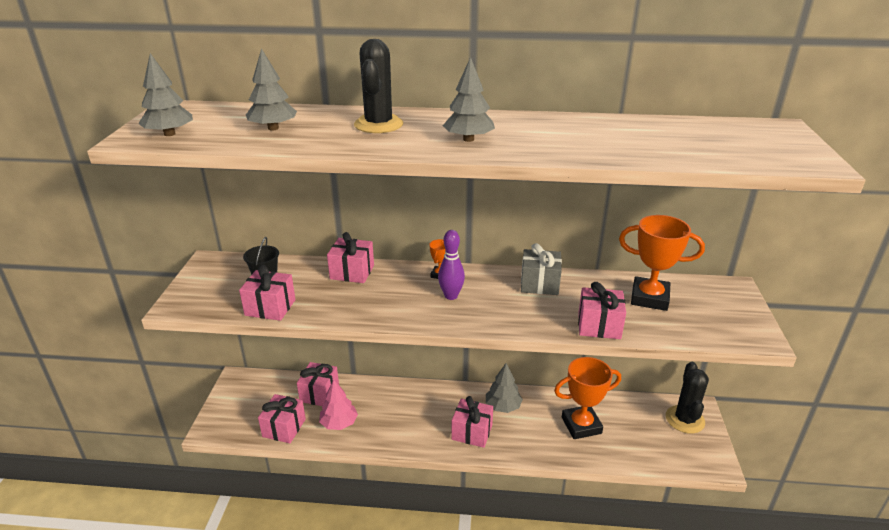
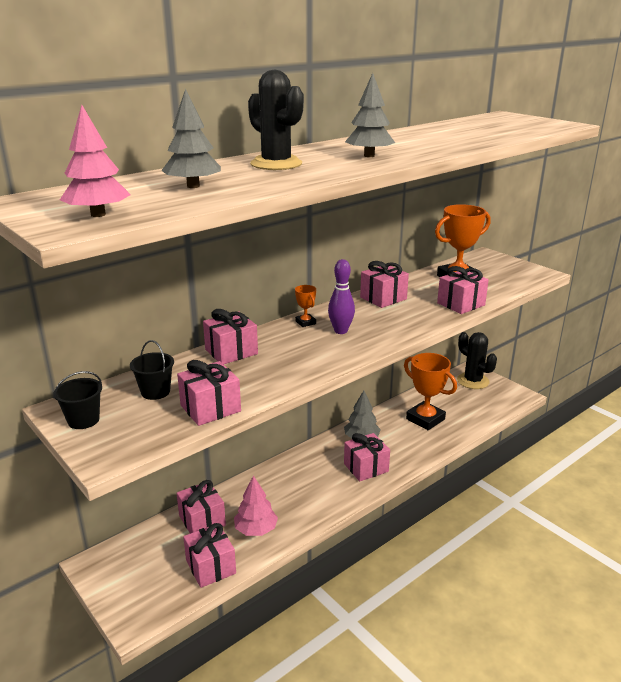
camera: 45 degrees left, 5 degrees down
grey tree [138,53,193,136] -> pink tree [60,105,130,217]
grey gift [521,243,562,295] -> pink gift [360,261,409,308]
orange trophy [554,357,621,439] -> orange trophy turned 75 degrees counterclockwise [404,353,457,430]
none -> black bucket [53,371,102,429]

